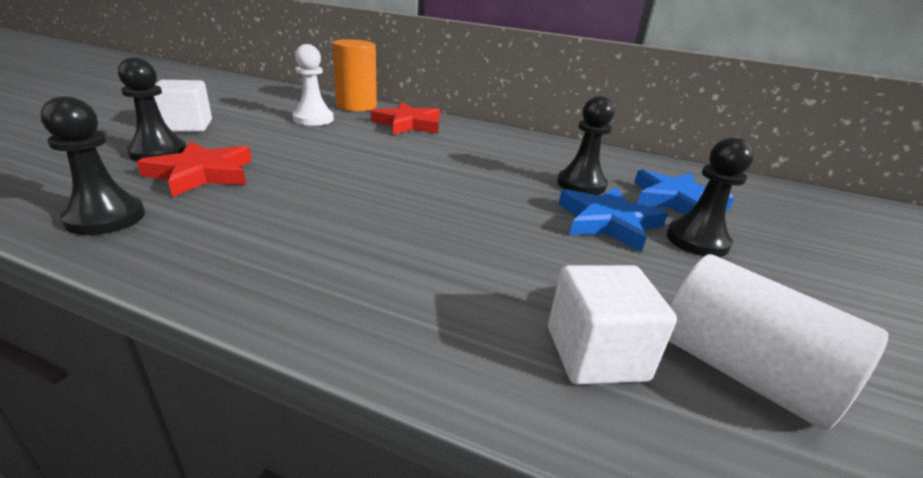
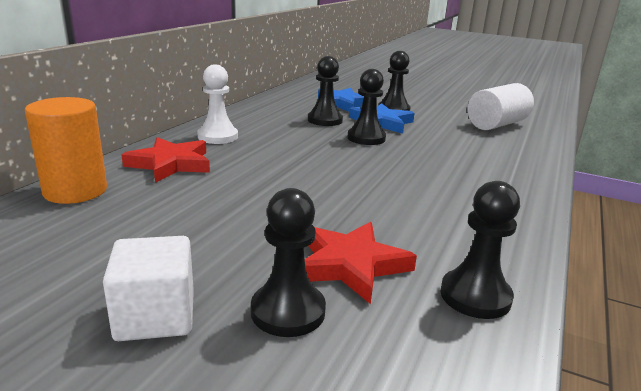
camera: 85 degrees left, 5 degrees down
white pawn [292,44,334,126] -> white pawn moved to [198,65,238,144]
white cube [548,265,677,385] -> none
none -> black pawn [347,69,386,145]

